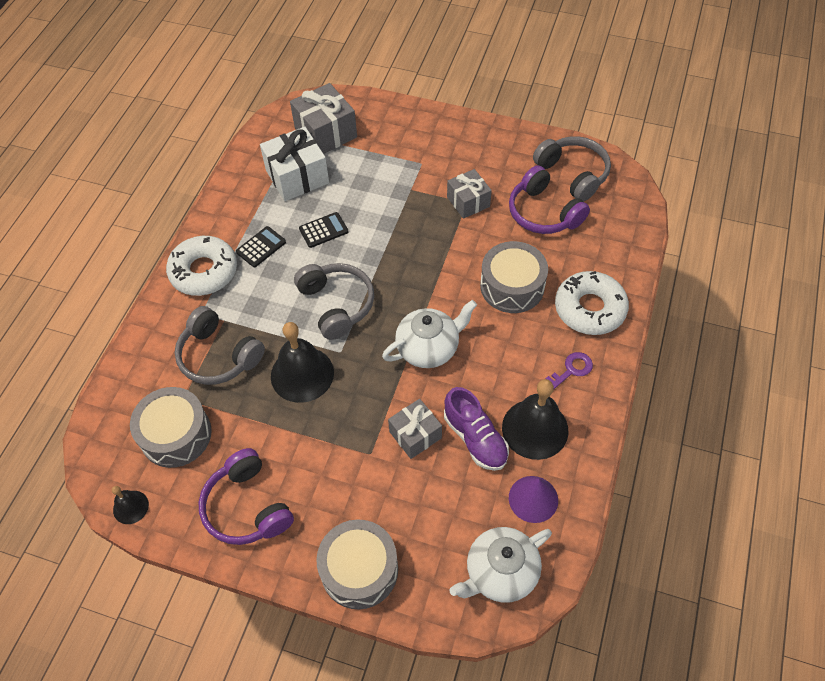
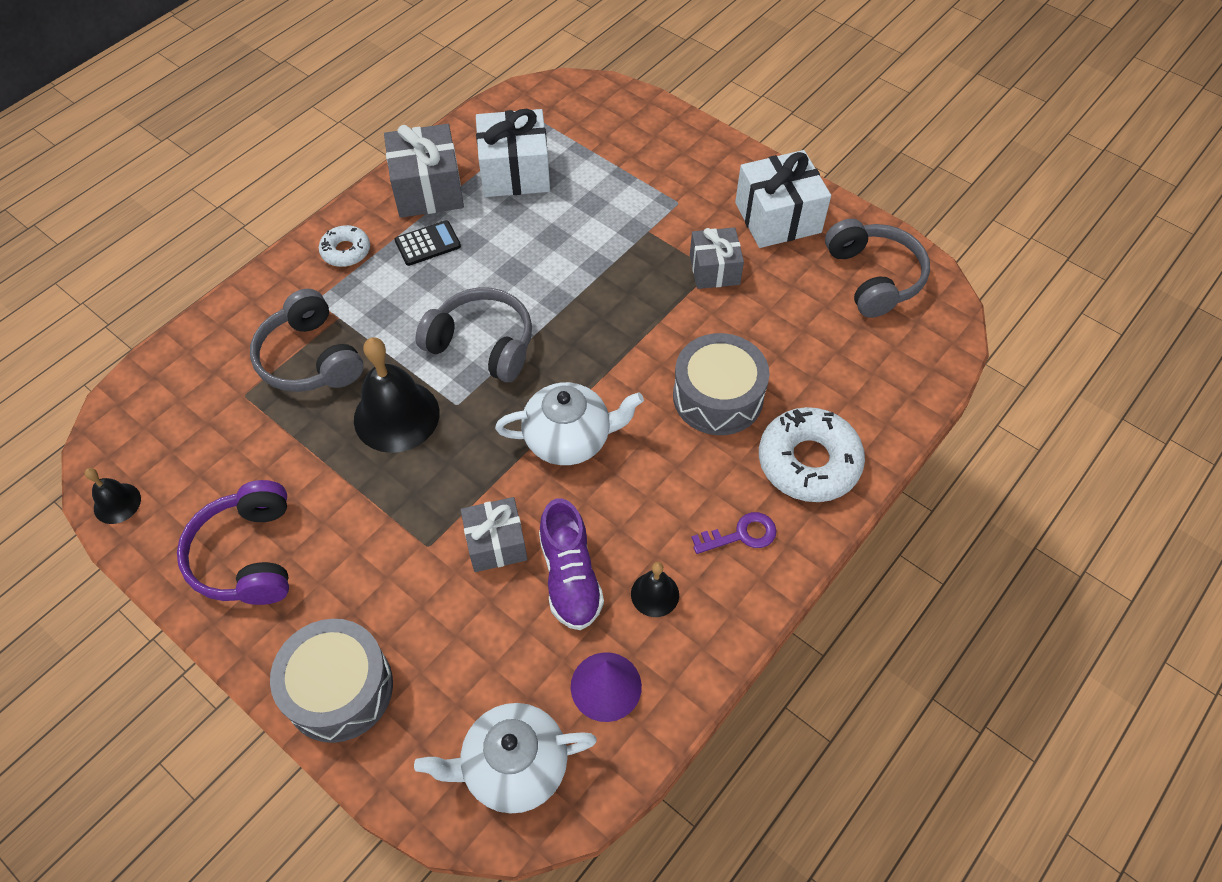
camera: 20 degrees right, 0 degrees up
grey drum [130,387,212,468] -> none
white donut [166,236,237,296] -> white donut [319,225,370,267], size x0.55
grey gift [290,83,357,154] -> grey gift moved to [384,124,464,218]
grey headphones [294,263,374,340] -> grey headphones turned 60 degrees counterclockwise [415,287,532,382]
black calculator [299,212,348,248] -> none
black bell [502,379,568,460] -> black bell [631,562,679,617], size x0.51
purple headphones [509,165,590,234] -> none
none -> white gift [735,150,831,248]

